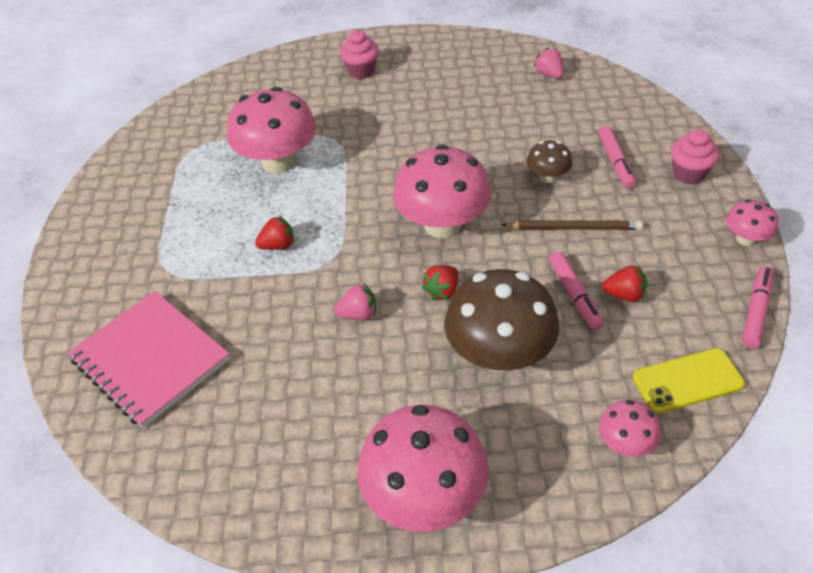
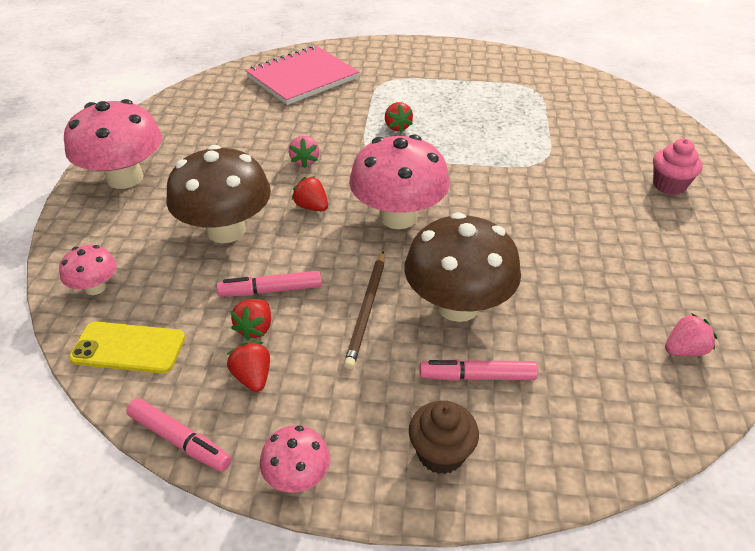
camera: 95 degrees right, 5 degrees down
pink mushroom [227,87,316,174] -> none
brown mushroom [527,141,572,183] -> brown mushroom [404,213,521,322], size x2.03
yellow phone [633,348,745,414] -> yellow phone turned 75 degrees counterclockwise [69,322,185,374]
pink cupcake [671,129,719,184] -> brown cupcake [409,401,479,474]
none -> red strawberry [227,342,270,392]

